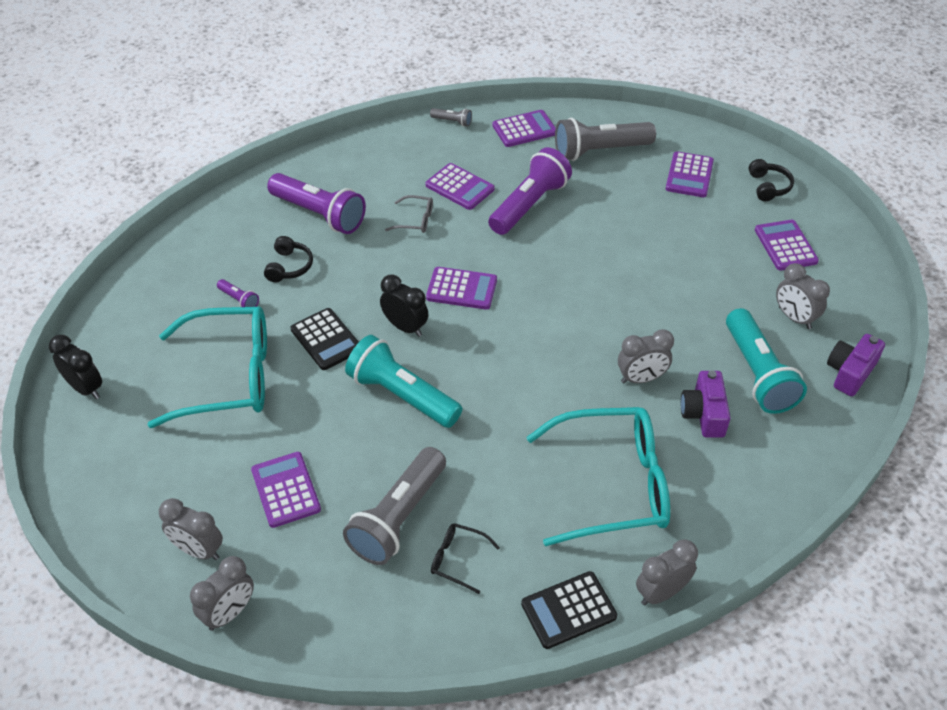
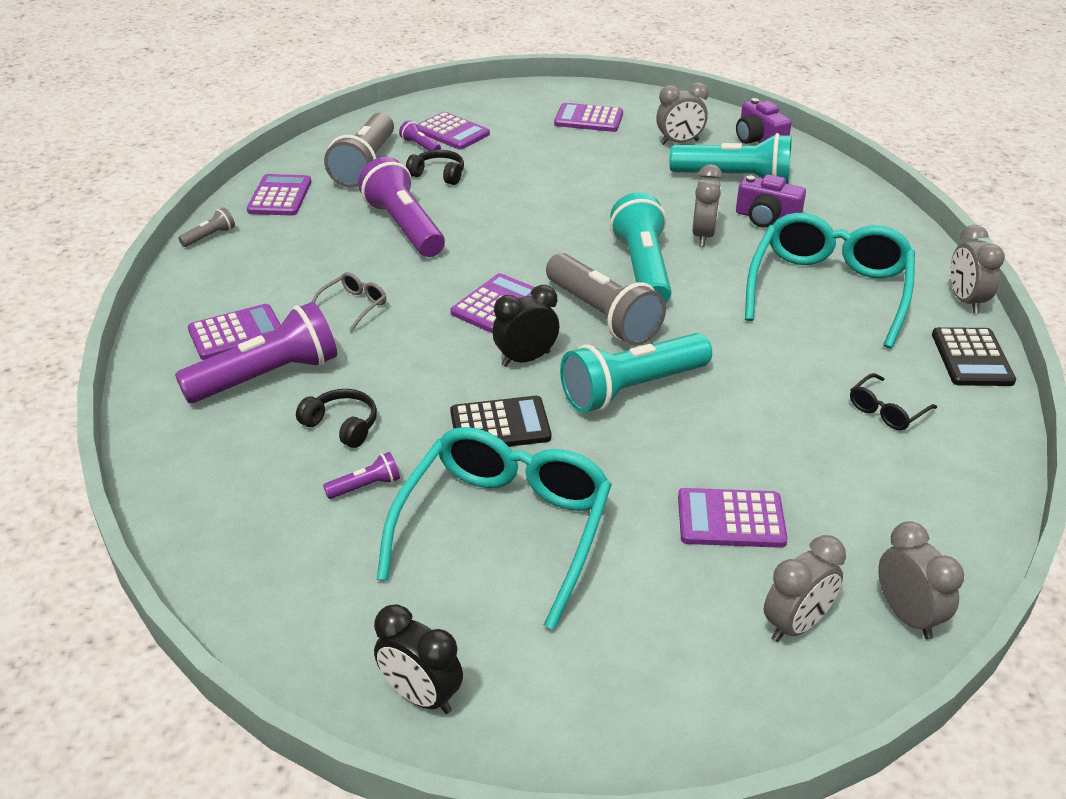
camera: 65 degrees left, 10 degrees down
black clock [49,335,102,399] -> black clock turned 120 degrees counterclockwise [374,604,463,714]
grey flashlight [343,447,446,565] -> grey flashlight moved to [546,253,666,346]
purple calculator [426,163,495,210] -> purple calculator moved to [188,304,281,360]
black headphones [749,159,794,201] -> black headphones moved to [406,150,464,185]
none -> purple flashlight [399,120,441,151]
none -> turquoise flashlight [610,192,671,303]

